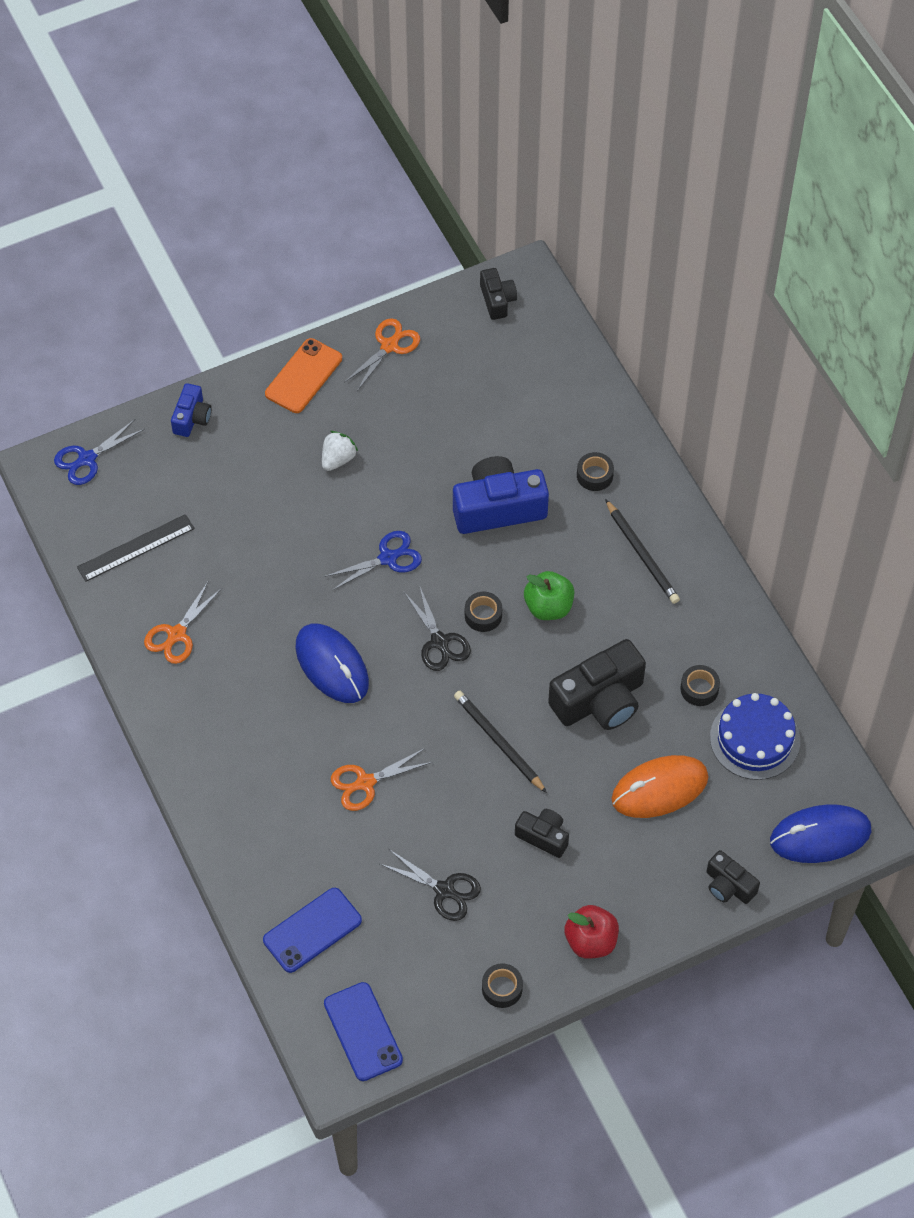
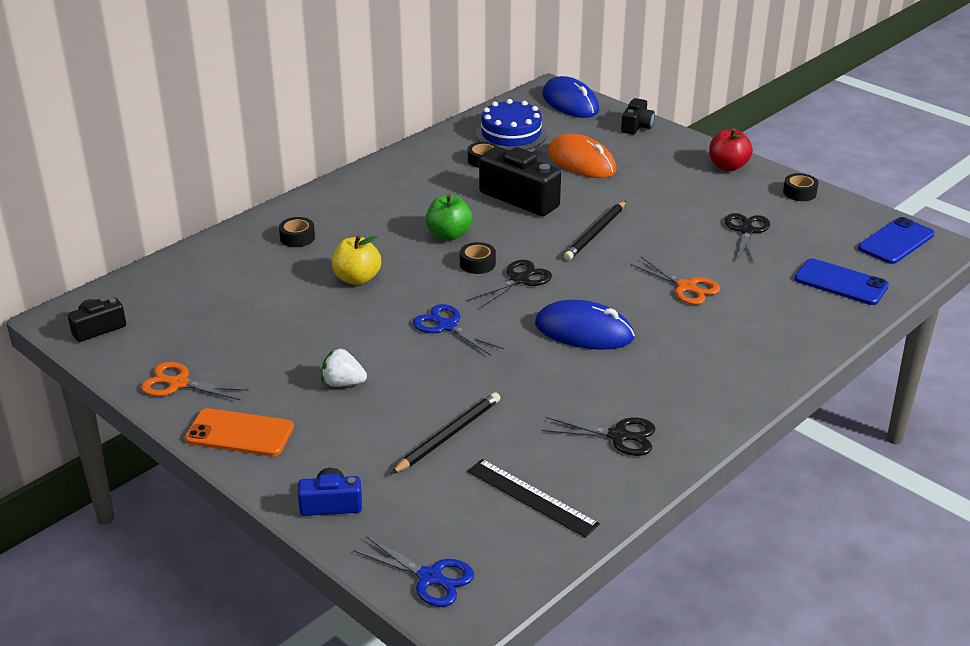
camera: 110 degrees left, 25 degrees down
orange scissors [144,582,222,664] -> black scissors [542,417,655,456]
blue mouse [295,624,369,703] -> blue mouse turned 75 degrees clockwise [535,300,635,350]
blue camera [453,456,549,534] -> yellow apple [332,235,381,285]
black camera [515,809,569,858] -> none
black pencil [605,499,680,604] -> black pencil moved to [391,392,500,474]

